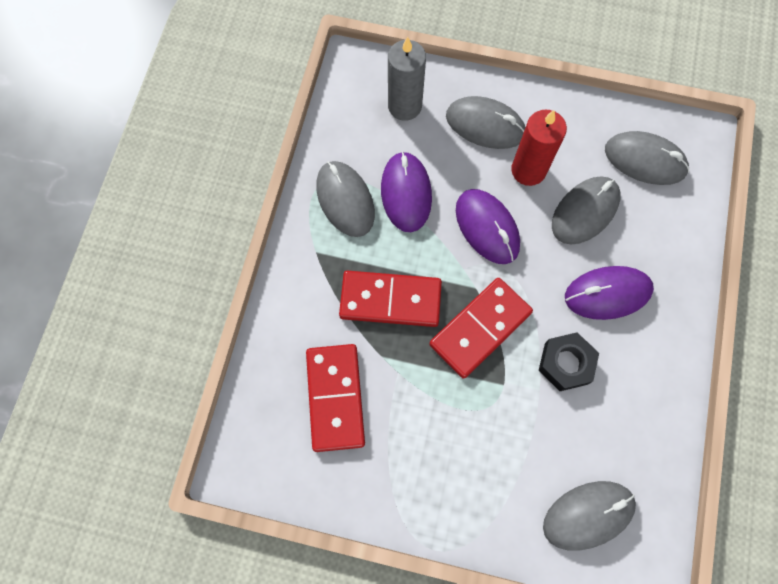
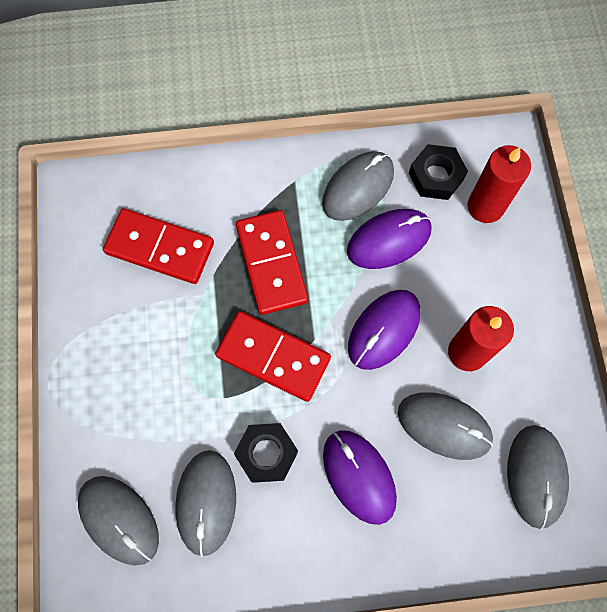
camera: 70 degrees right, 0 degrees up
red domino [306,344,365,452] -> red domino turned 45 degrees clockwise [103,208,214,284]
grey candle [388,37,426,121] -> red candle [467,145,531,223]
grey mouse [446,96,526,149] -> grey mouse moved to [176,450,236,557]
none -> black nut [409,144,468,200]

